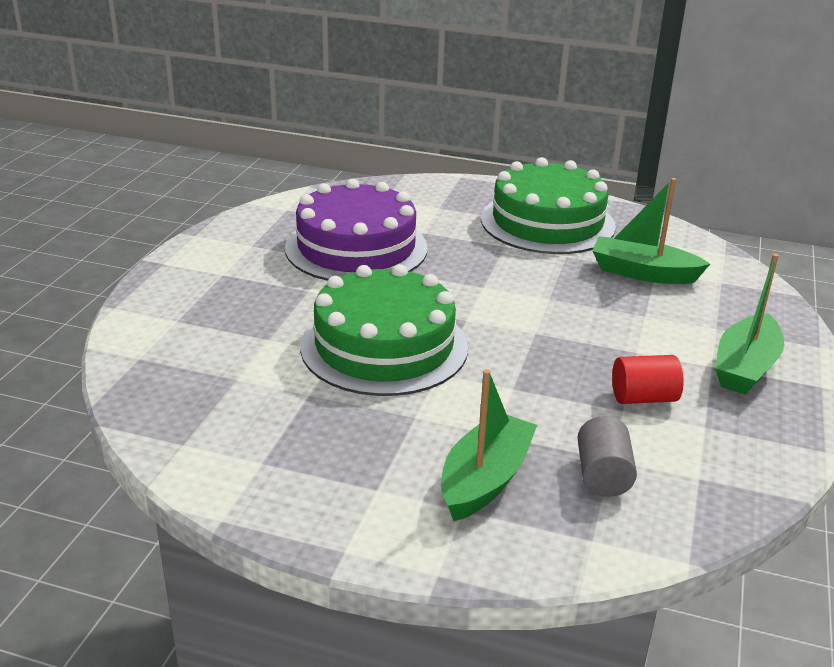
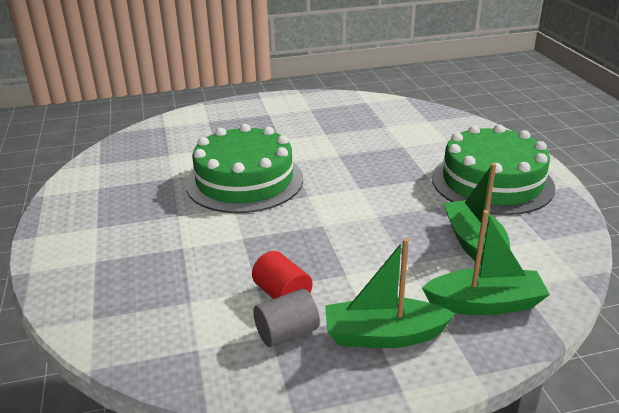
camera: 60 degrees right, 0 degrees up
purple cake [285,179,428,281] -> none
green boat [441,369,537,521] -> green boat moved to [422,210,550,315]
grey cylinder [577,416,637,497] -> grey cylinder moved to [253,289,320,347]

